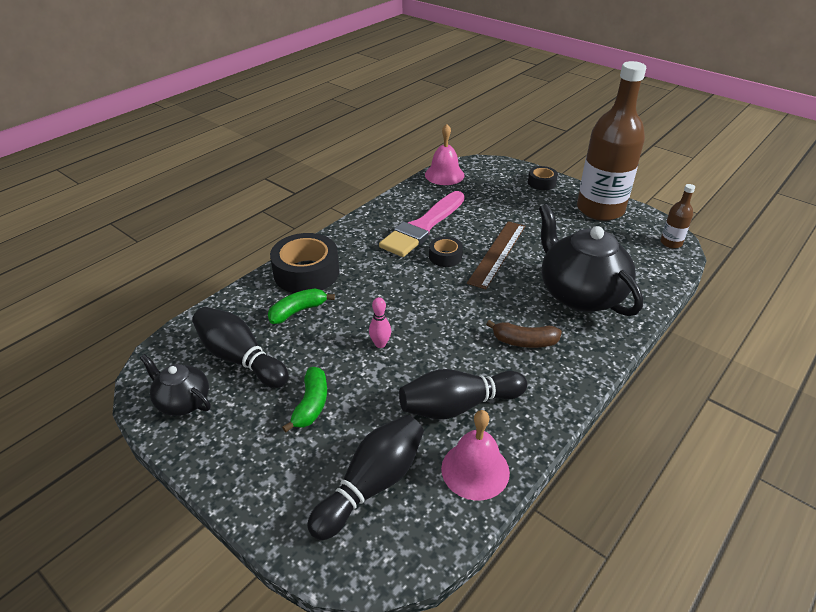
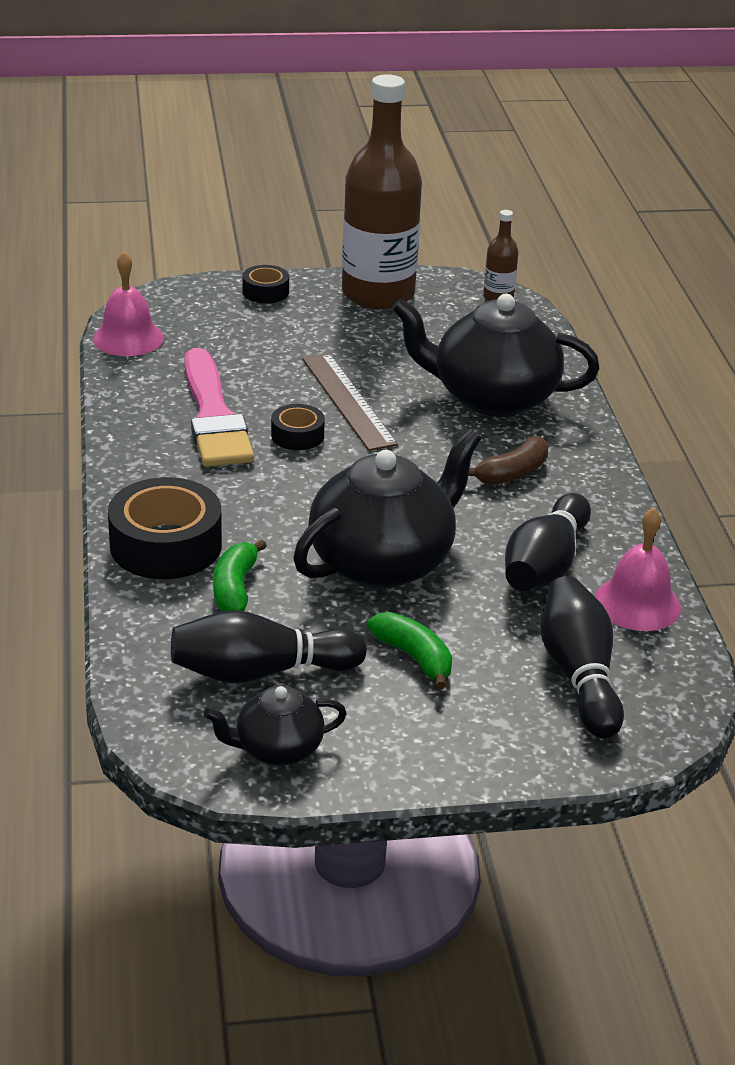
camera: 50 degrees left, 5 degrees down
pink bowling pin [369,297,391,348] -> black teapot [293,429,481,589]

